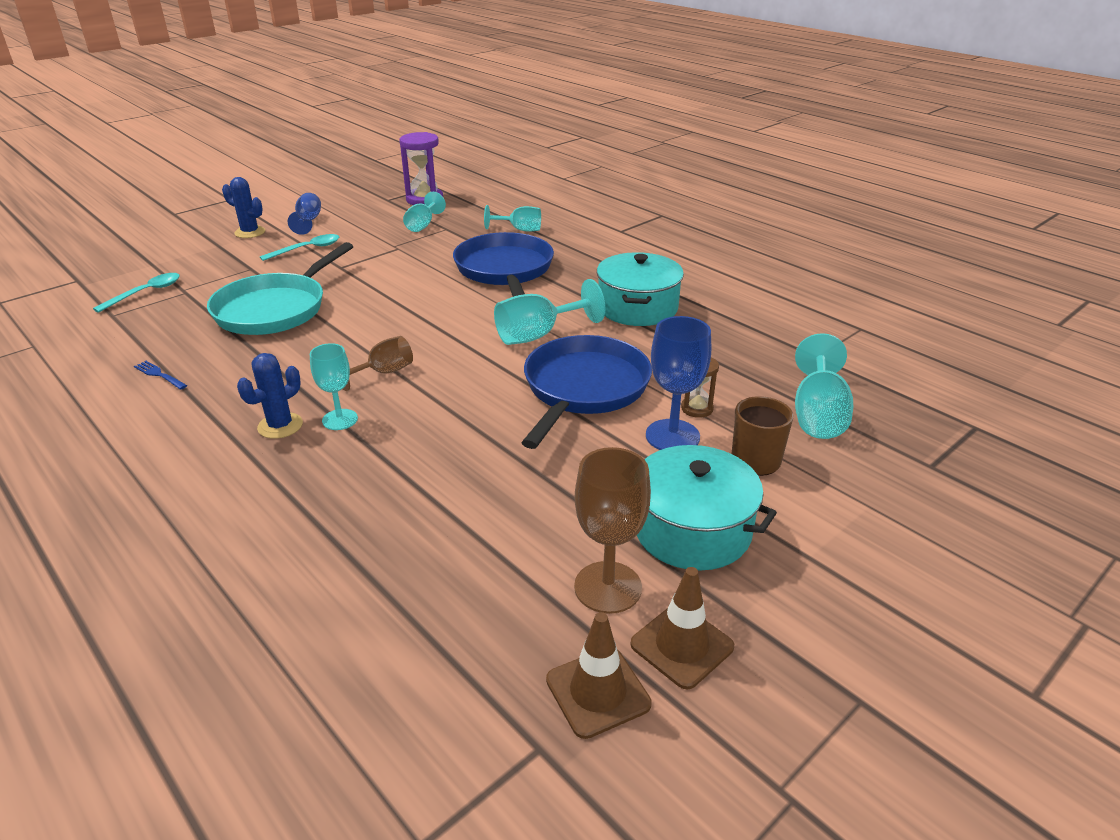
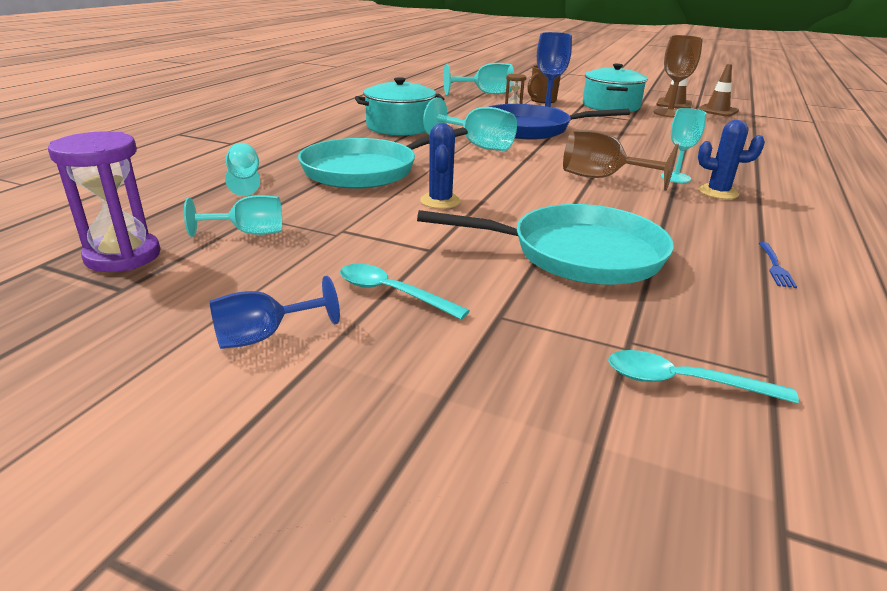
camera: 115 degrees left, 5 degrees down
blue cactus [222,177,265,238] -> blue cactus moved to [420,123,461,209]
brown goblet [343,336,413,391] -> brown goblet [563,130,679,191], size x1.51
blue pan [453,232,554,297] -> turquoise pan [298,127,468,189]

